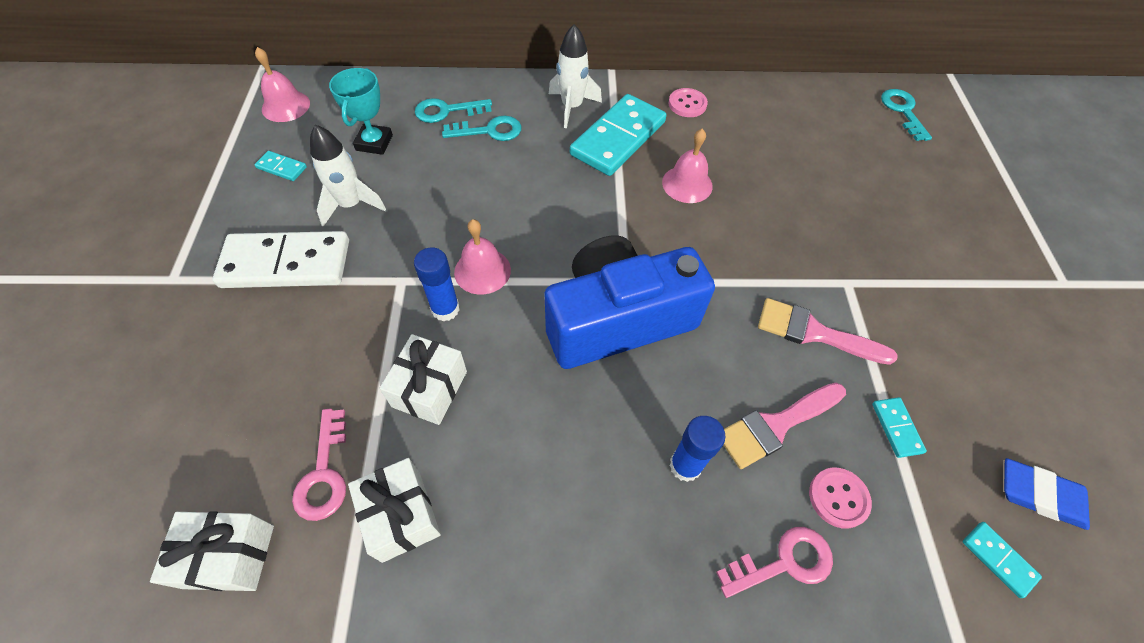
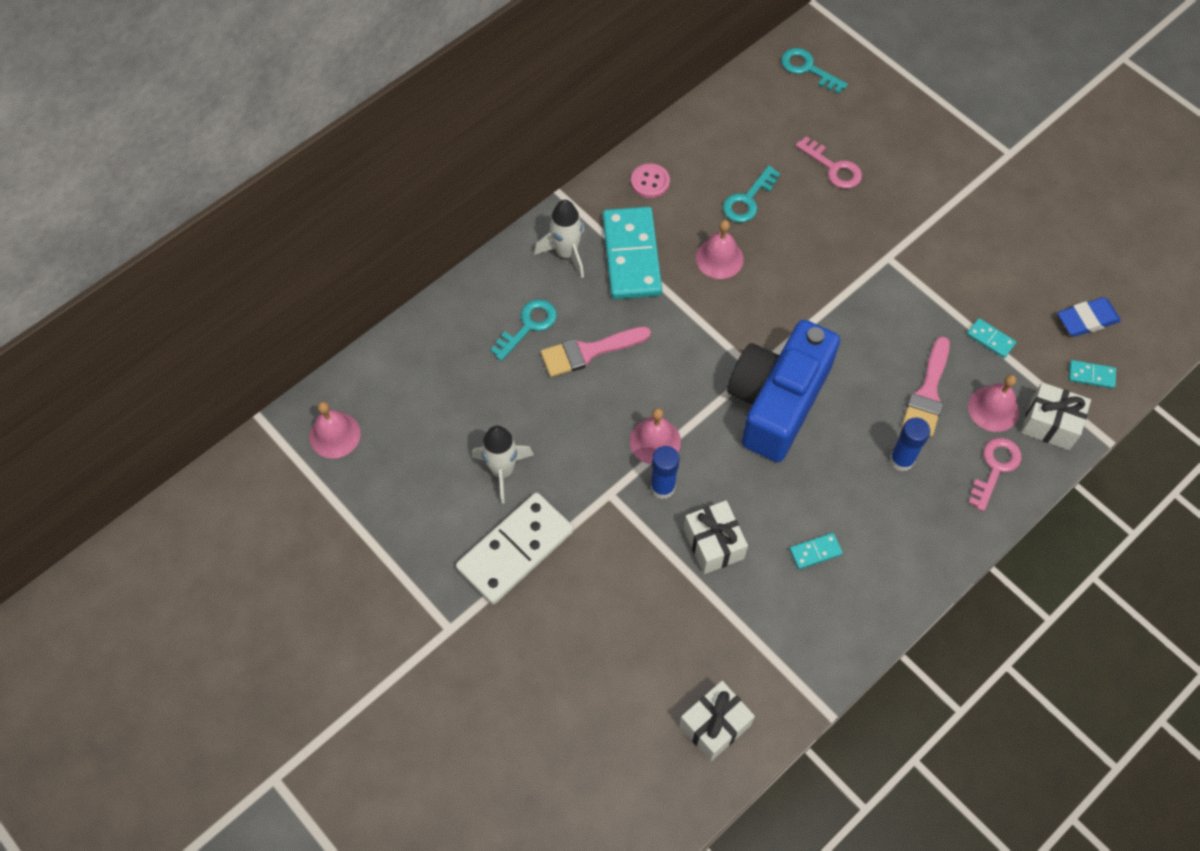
camera: 40 degrees left, 5 degrees up
turquoise domino [255,151,307,181] -> turquoise domino moved to [790,533,843,569]
pink key [292,409,346,521] -> pink key moved to [796,136,862,189]
turquoise trophy [329,68,393,155] -> none
white gift [348,458,441,563] -> white gift moved to [1021,382,1091,450]
turquoise key [415,98,492,123] -> turquoise key moved to [723,165,780,223]
pink brush [758,298,898,365] -> pink brush moved to [541,327,651,377]
pink button [809,468,872,529] -> pink bell [968,375,1019,432]

